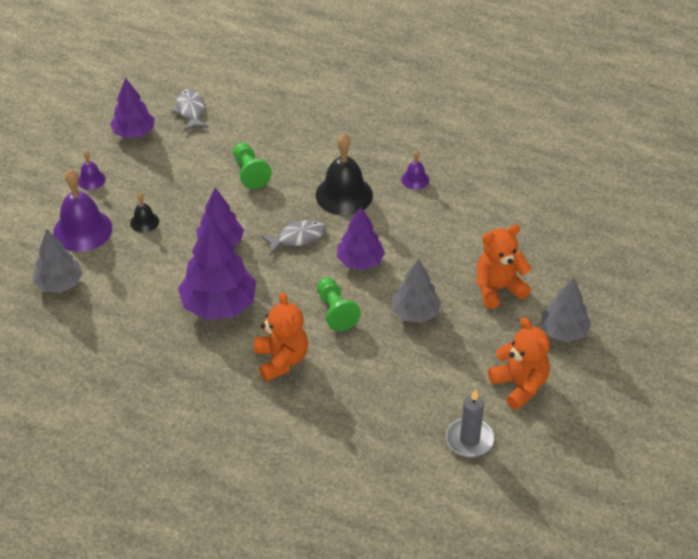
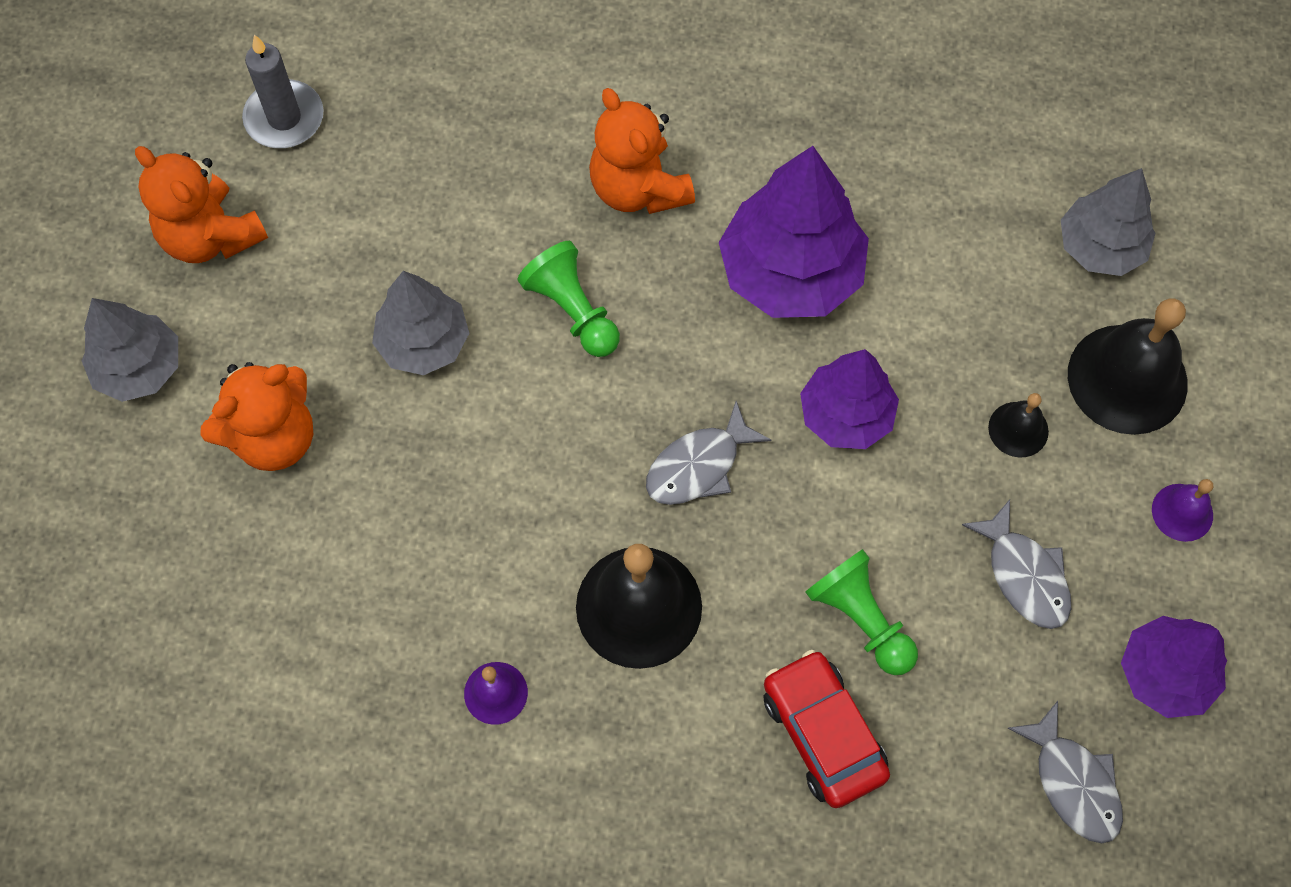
camera: 165 degrees right, 20 degrees up
purple bell [53,169,112,252] -> black bell [1068,298,1188,435]
purple tree [337,207,385,270] -> none
none -> red car [763,650,890,808]
none -> grey fish [962,499,1071,629]

